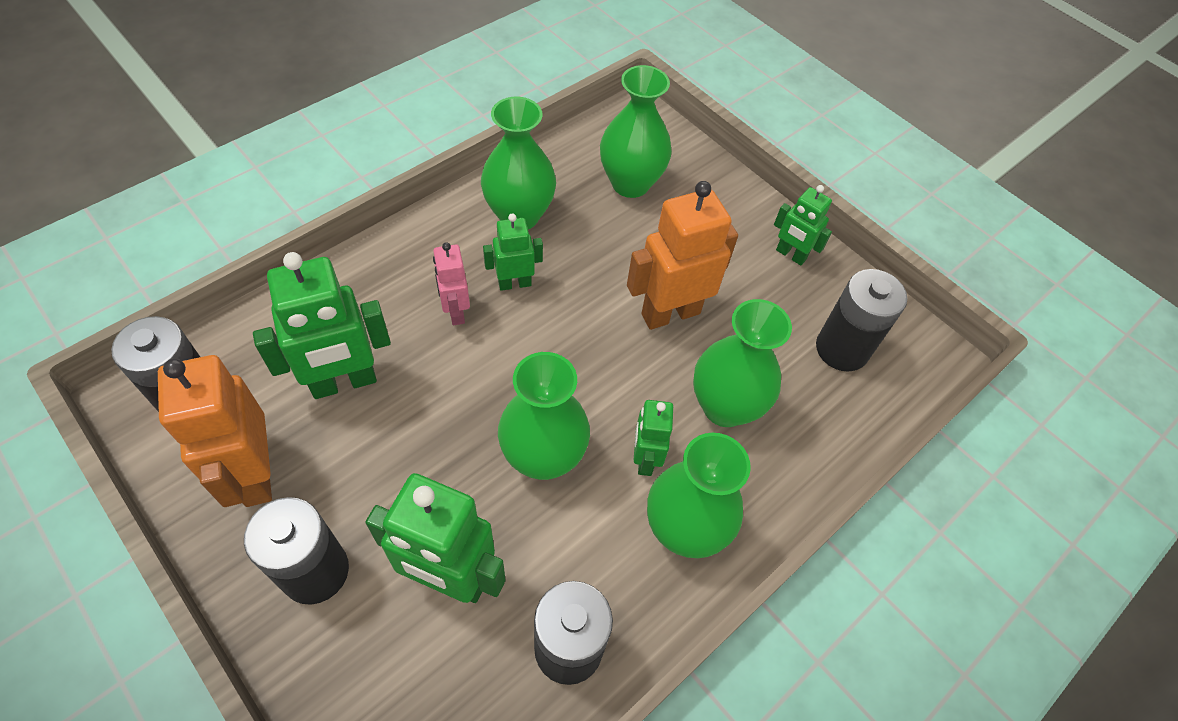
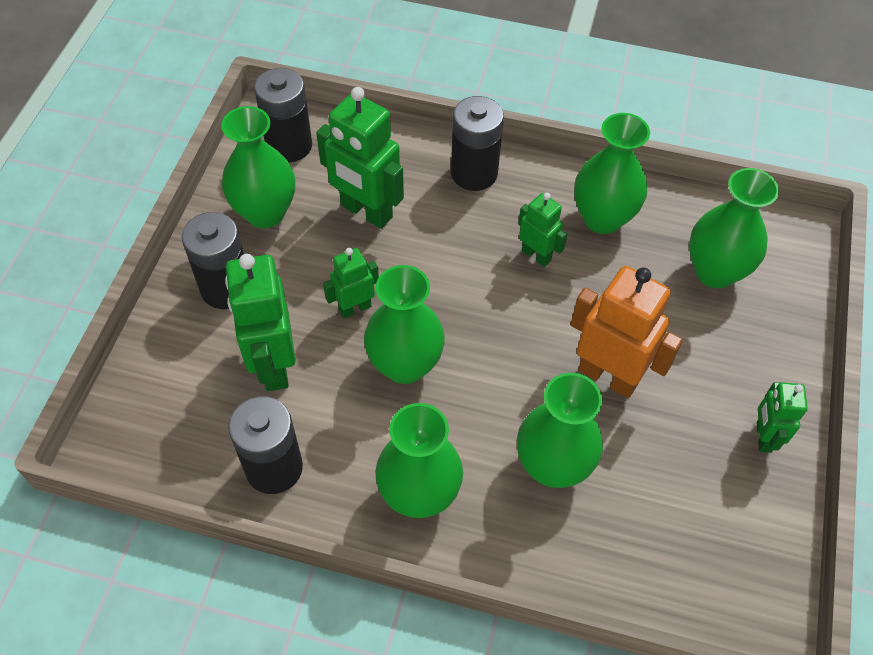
camera: 60 degrees right, 0 degrees up
orange robot [158,355,272,507] -> green vase [221,106,295,228]
pink robot [433,242,470,325] -> none
green robot [634,400,673,476] -> green robot moved to [323,248,379,319]
black battery [816,269,907,372] -> black battery moved to [451,96,504,191]

